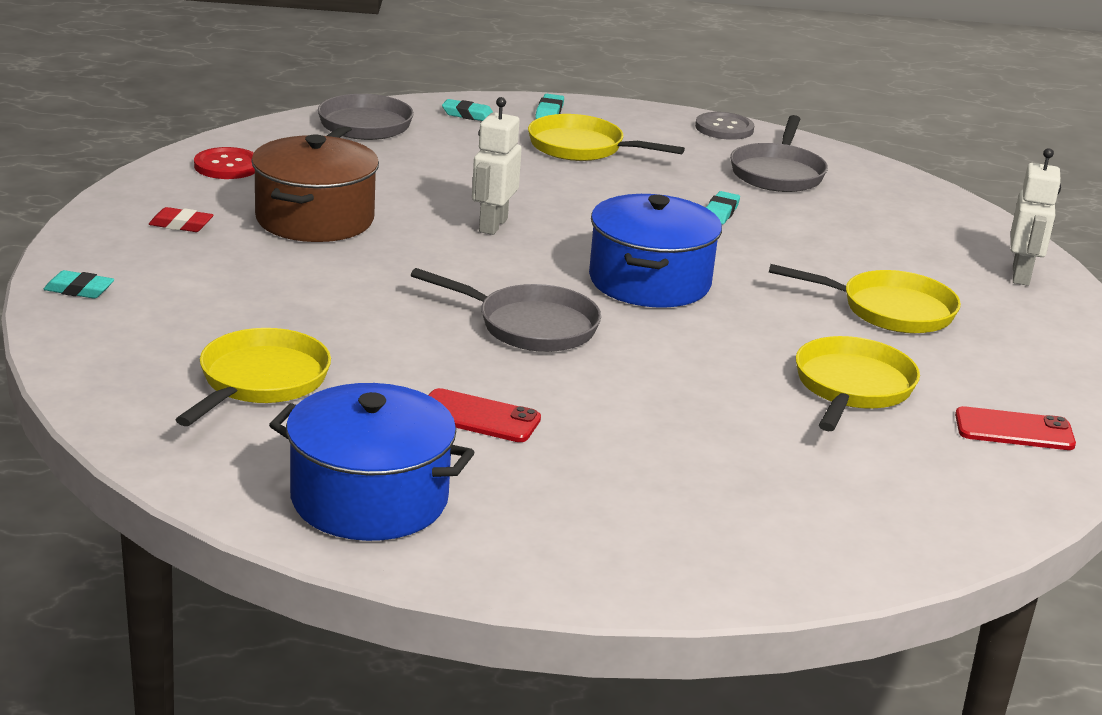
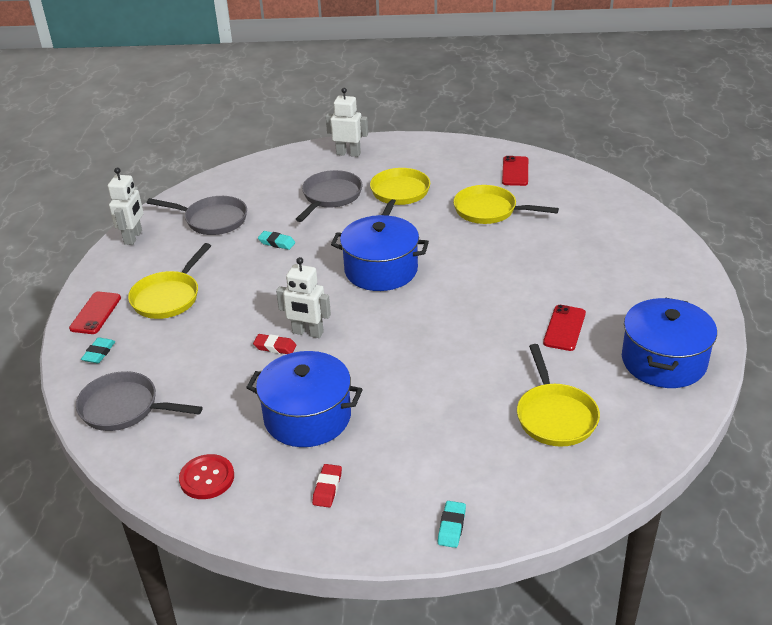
camera: 85 degrees left, 10 degrees up
yellow pan [175,328,331,426] -> yellow pan turned 120 degrees counterclockwise [517,344,600,447]
brown pot [251,134,379,242] -> blue pot [246,351,363,447]
grey pan [411,268,601,352] -> grey pan moved to [296,170,362,222]
turquoise eraser [535,94,564,119] -> red phone [69,292,121,334]
grey button [695,112,754,140] -> white robot [108,168,144,245]
none -> red eraser [253,334,297,354]

